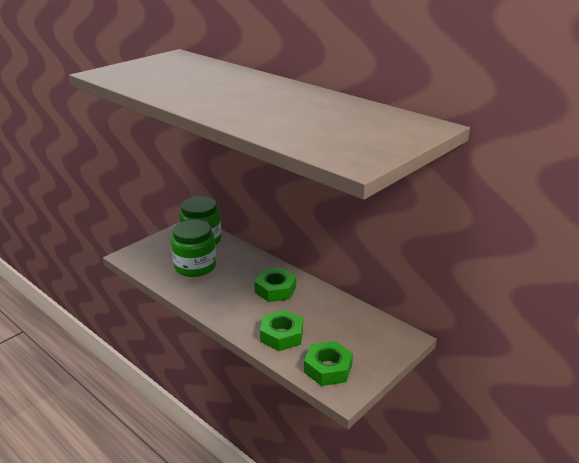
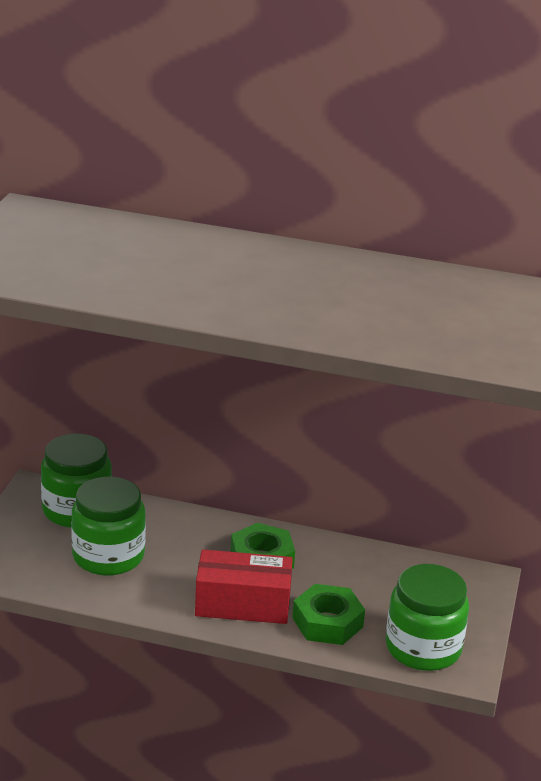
camera: 30 degrees left, 0 degrees up
green nut [304,341,353,386] -> green jar [386,564,469,671]
none -> red box [195,549,293,624]

